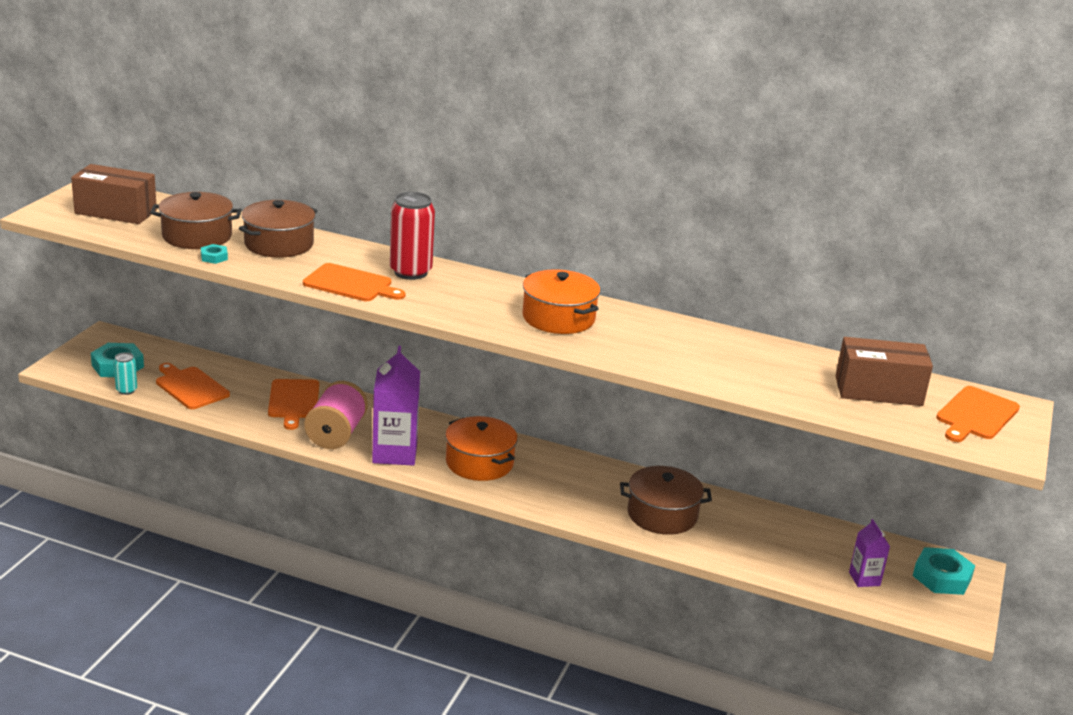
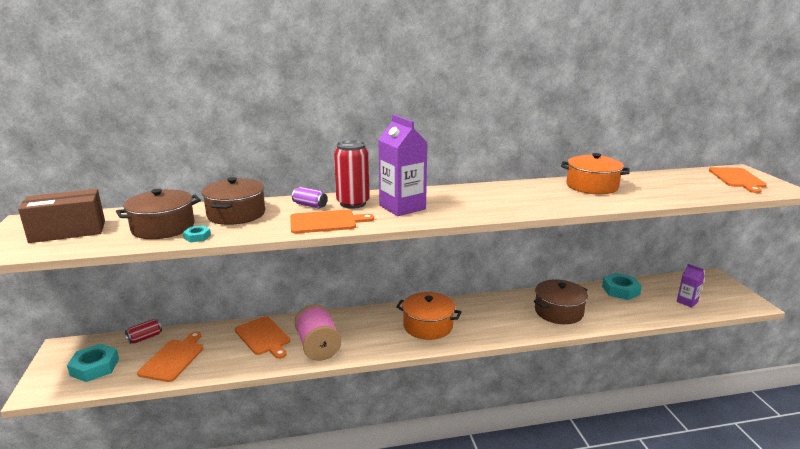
camera: 30 degrees left, 5 degrees down
turquoise can [114,352,137,395] -> none
orange cutting board [156,363,230,409] -> orange cutting board turned 90 degrees clockwise [137,332,204,382]
purple carton [372,346,420,466] -> purple carton moved to [378,115,428,216]
orange pot [522,270,600,334] -> orange pot moved to [561,153,629,194]
brown box [836,337,933,406] -> none
turquoise nut [913,547,975,595] -> turquoise nut moved to [602,273,642,300]
none -> red can [125,319,162,344]
none -> purple can [292,187,327,209]

